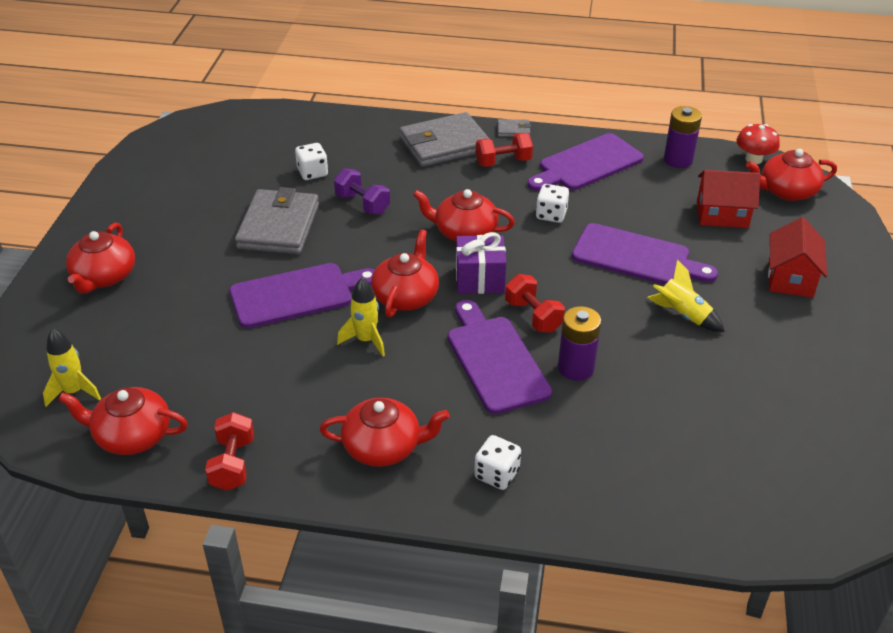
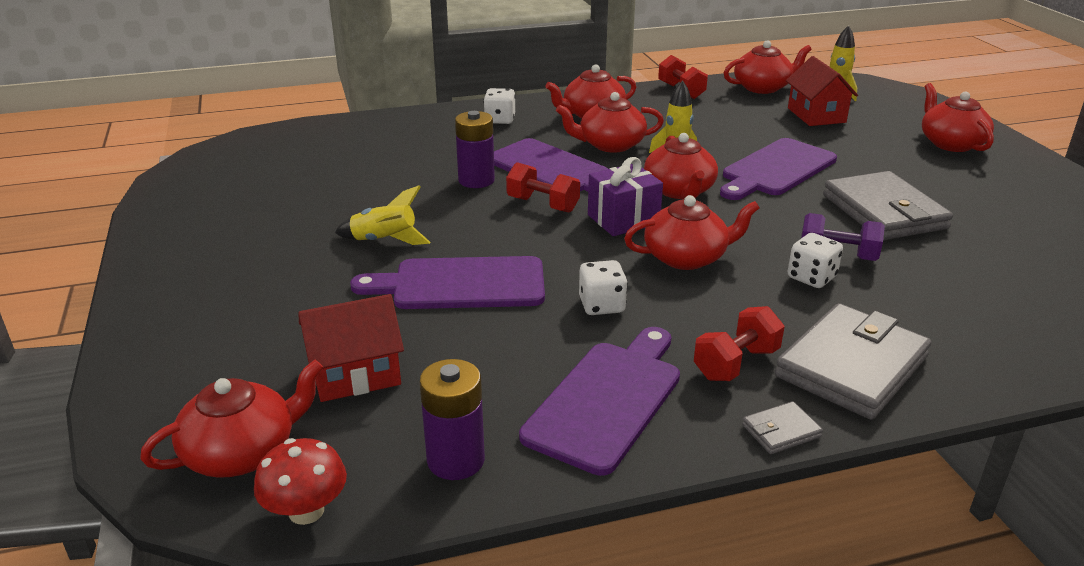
camera: 155 degrees right, 10 degrees down
white dice [295,143,328,180] -> white dice moved to [787,233,843,288]
red house [768,217,827,298] -> red house moved to [786,56,858,126]
none -> red teapot [556,92,664,153]

